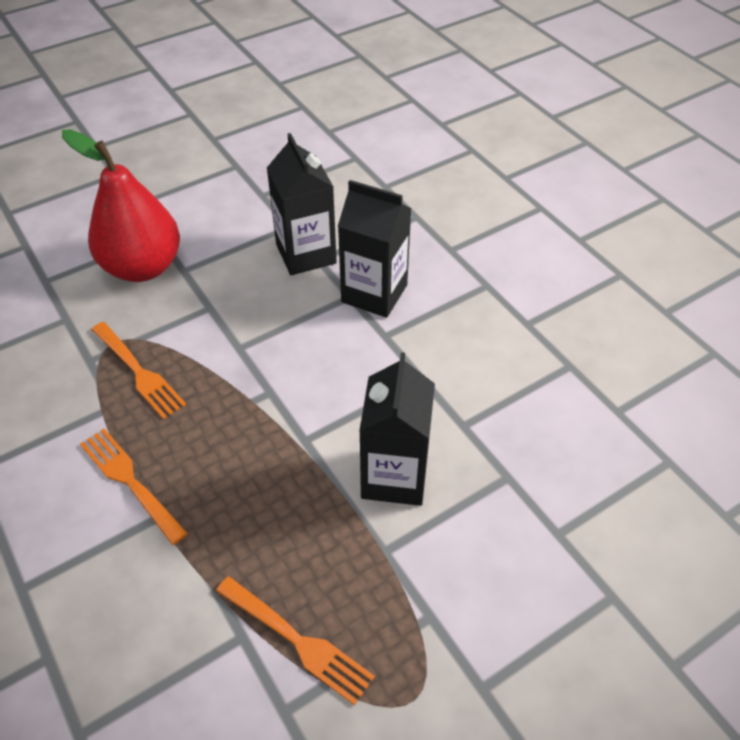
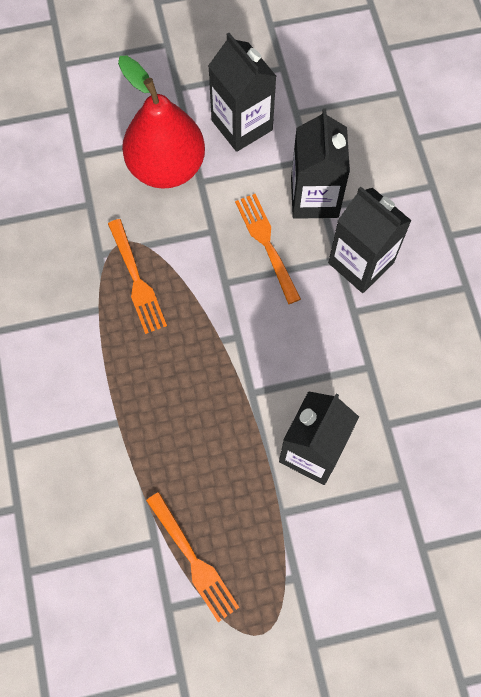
camera: 20 degrees right, 20 degrees up
orange fork [80,429,188,545] -> orange fork moved to [235,194,301,304]
none -> black carton [208,33,277,152]

